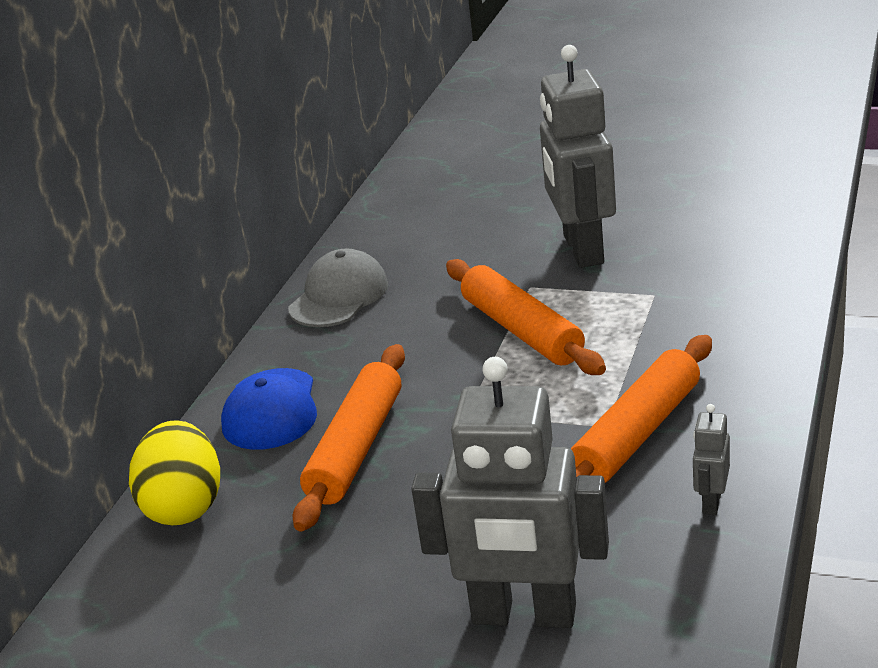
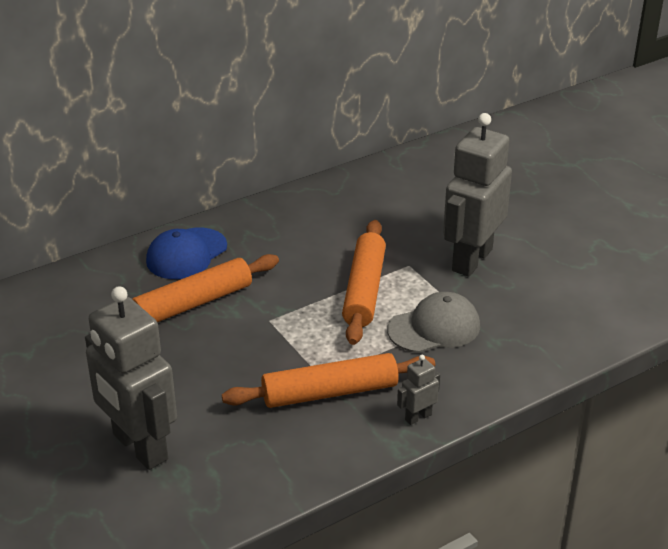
camera: 35 degrees right, 5 degrees up
yellow egg [129,420,220,525] -> none
grey cap [288,249,388,327] -> grey cap moved to [387,292,480,353]
grey robot [693,404,730,515] -> grey robot moved to [397,355,440,425]

